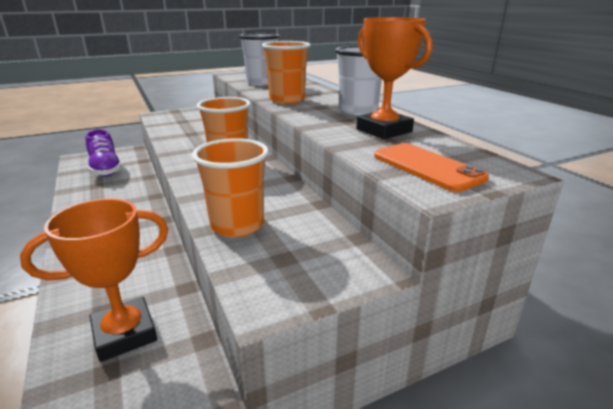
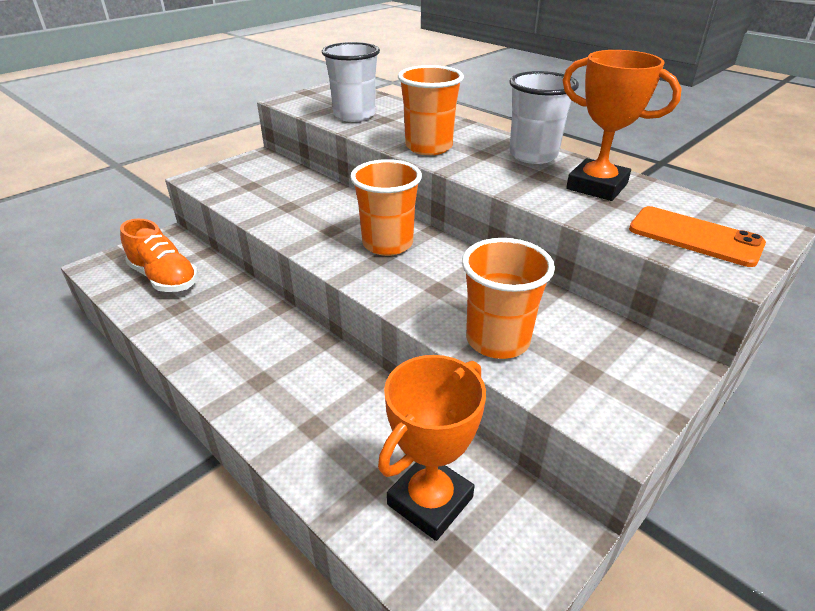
camera: 20 degrees left, 10 degrees up
purple shoe [86,129,122,177] -> orange shoe [120,219,198,292]

